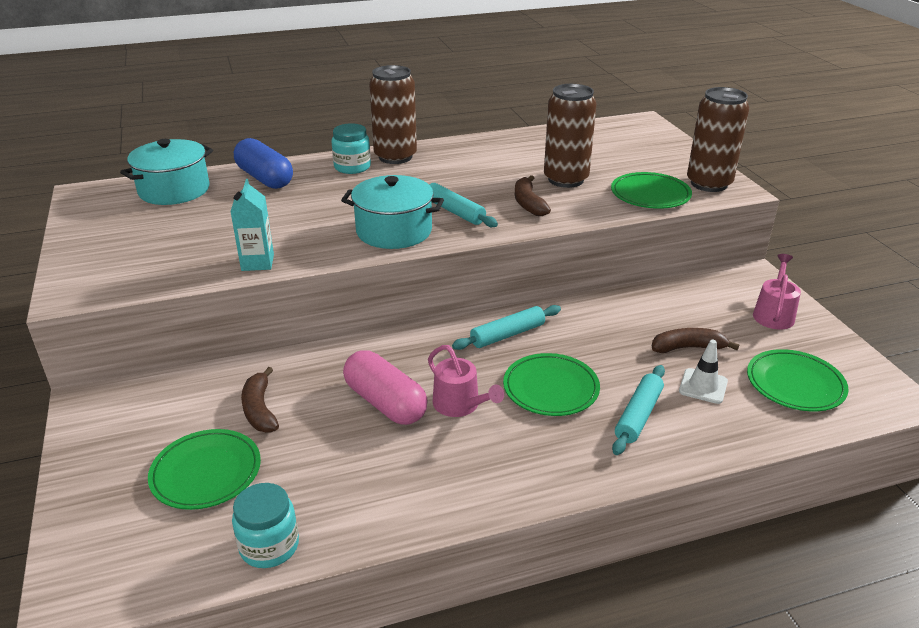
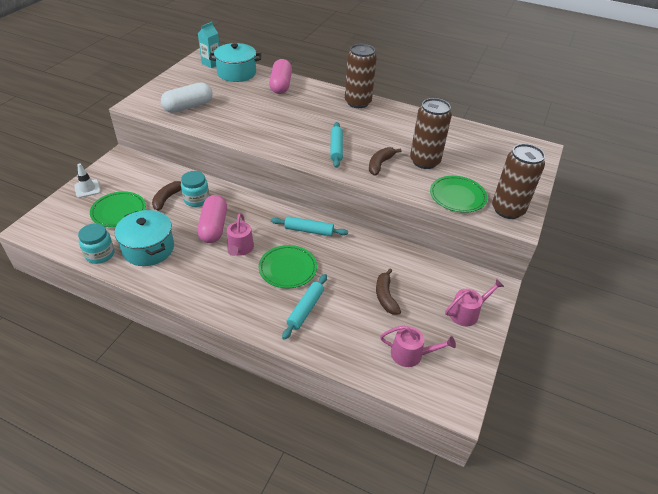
camera: 40 degrees right, 10 degrees up
turquoise carton [230,179,274,271] -> turquoise carton moved to [198,22,219,68]
blue capsule [234,138,293,189] -> pink capsule [269,59,292,94]
turquoise jar [332,123,371,174] -> turquoise jar moved to [181,171,209,207]
turquoise pot [341,175,444,249] -> turquoise pot moved to [115,210,174,266]
turquoise rolling pin [612,365,665,455] -> turquoise rolling pin turned 45 degrees counterclockwise [282,274,327,340]
brown banana [652,328,739,353] -> brown banana turned 135 degrees counterclockwise [376,269,401,315]
white traffic cone [679,340,728,404] -> white traffic cone moved to [74,163,101,198]
green plate [747,349,849,411] -> pink watering can [380,326,456,367]
none -> white capsule [161,82,212,113]

